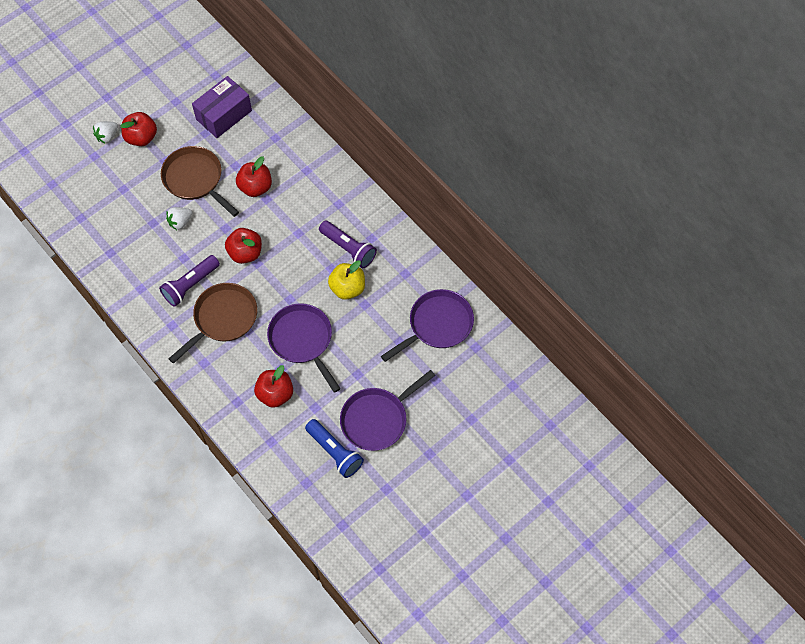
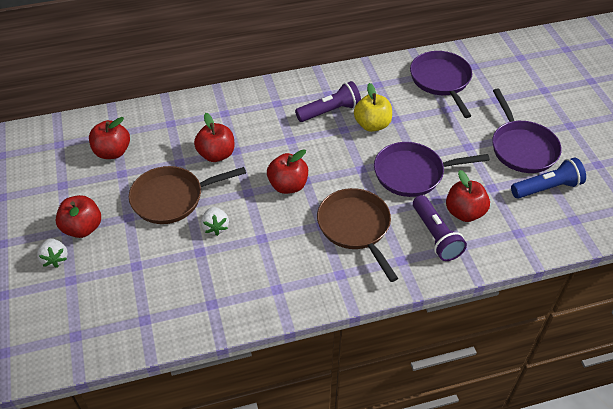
camera: 65 degrees left, 15 degrees down
purple flashlight [159,255,220,307] -> purple flashlight moved to [413,195,467,261]
purple box [192,76,252,138] -> red apple [89,117,130,159]

